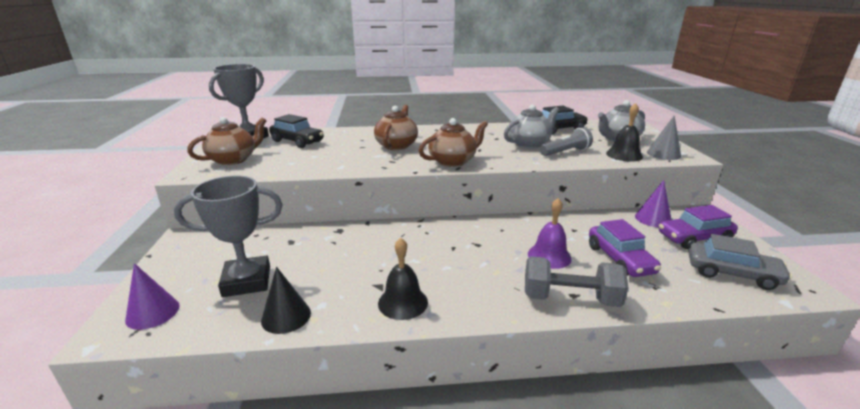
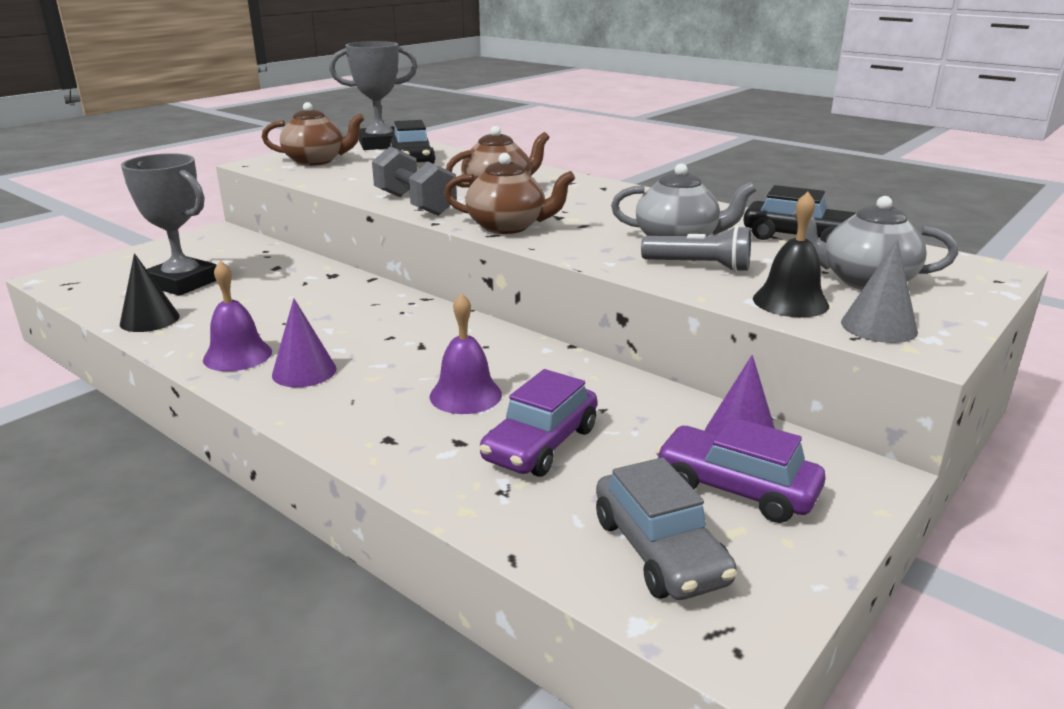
camera: 45 degrees right, 0 degrees up
purple cone [125,263,180,330] -> purple cone moved to [272,298,337,387]
black bell [378,238,428,320] -> purple bell [203,260,272,371]
grey dumbbell [525,256,628,307] -> grey dumbbell moved to [372,146,457,216]

